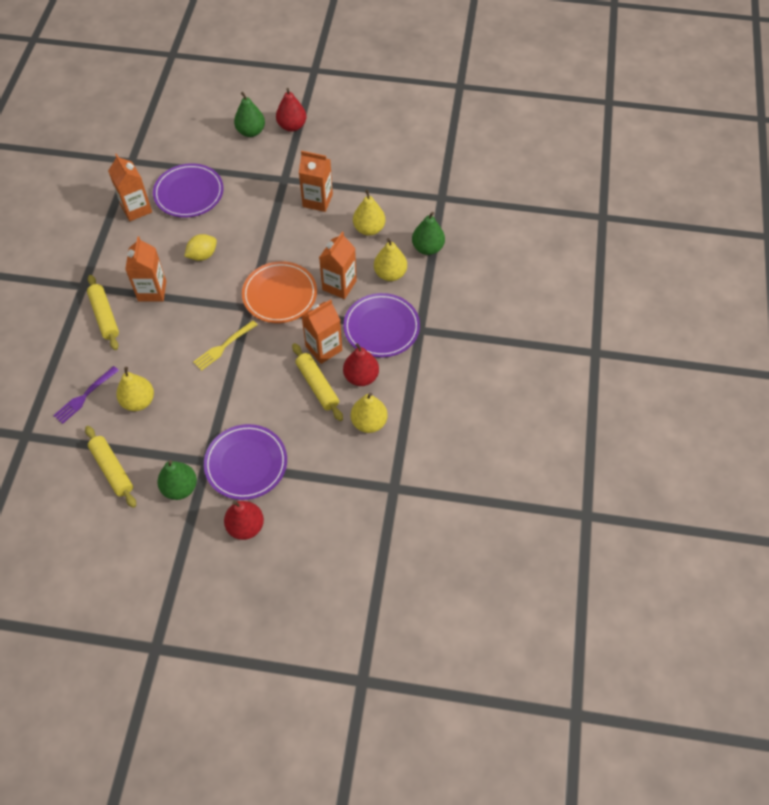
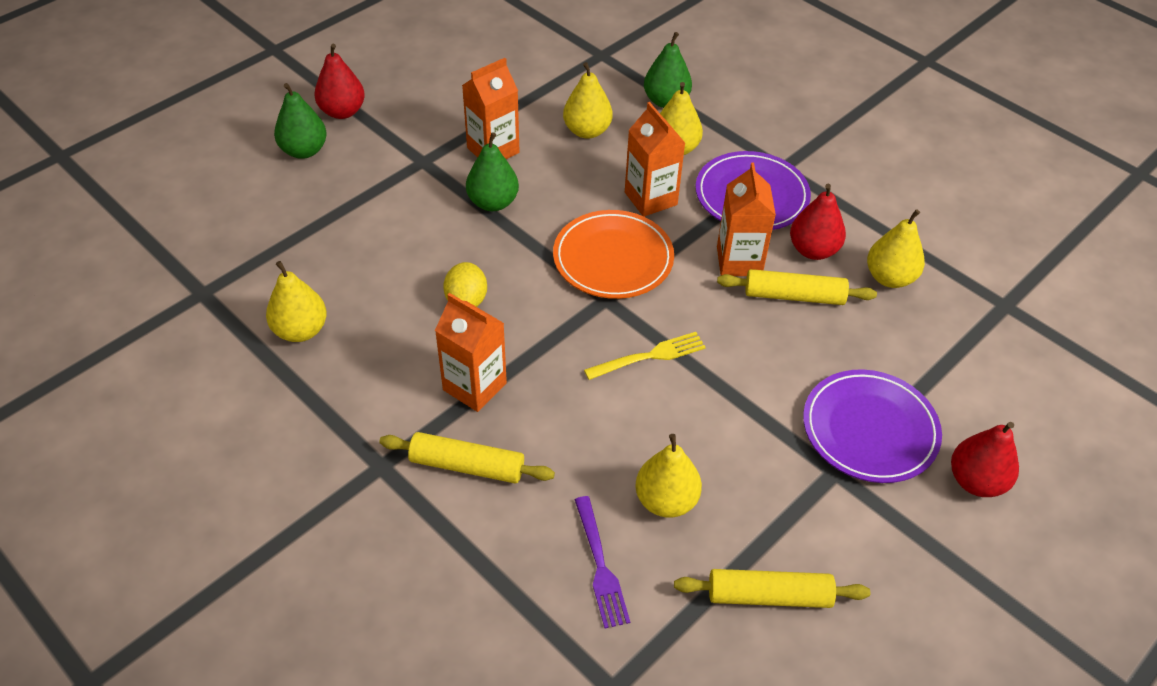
camera: 55 degrees left, 10 degrees down
orange carton [108,154,152,221] -> yellow pear [266,261,327,342]
purple plate [153,163,224,218] -> none
green pear [157,460,197,500] -> green pear moved to [466,132,519,211]
yellow fork [193,320,258,371] -> yellow fork turned 105 degrees counterclockwise [584,332,706,380]

